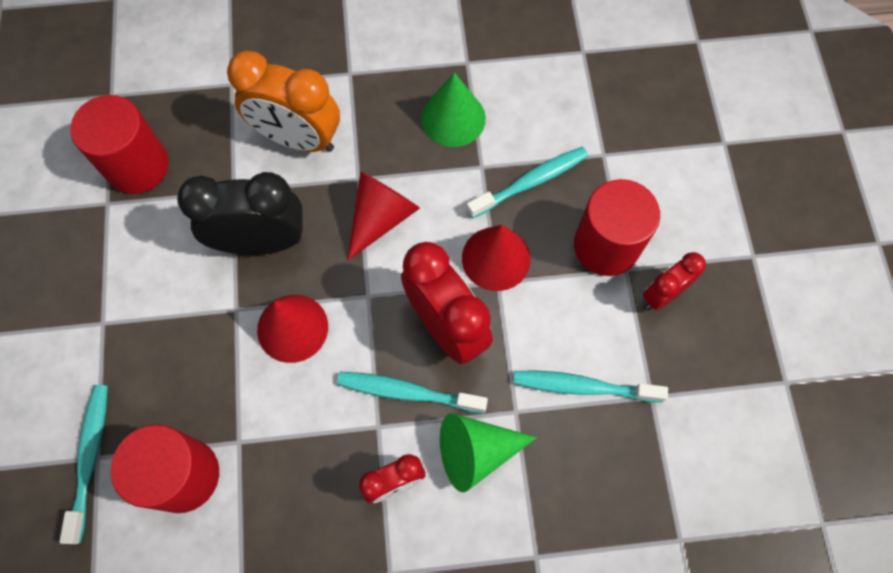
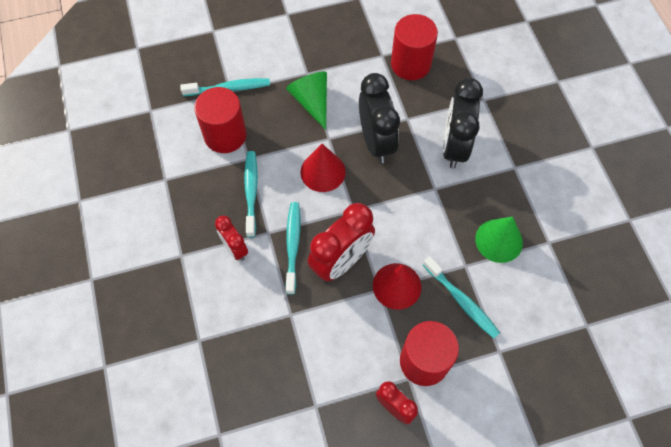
camera: 80 degrees right, 5 degrees down
orange clock [227,51,340,152] -> black clock [443,78,483,169]
red cone [347,171,420,261] -> none
green cone [440,413,537,492] -> green cone moved to [286,71,327,130]
turquoise toothbrush [513,371,668,403] -> turquoise toothbrush moved to [244,151,258,237]

